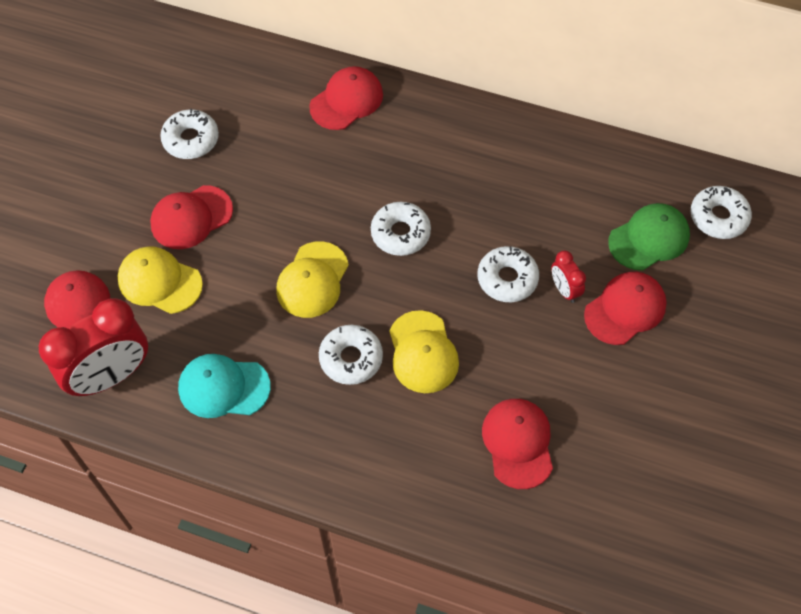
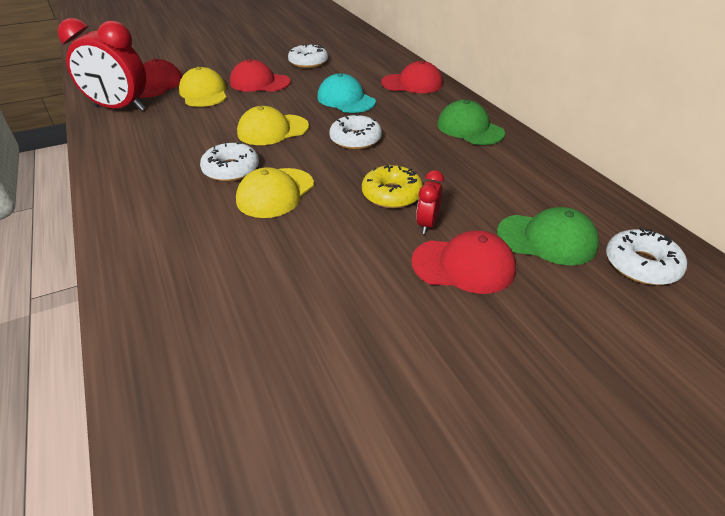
camera: 45 degrees right, 20 degrees down
turquoise cap [178,354,271,418] -> turquoise cap moved to [317,73,376,113]
white donut [478,246,539,302] -> yellow donut [362,165,423,208]
red cap [482,399,553,489] -> none
none -> green cap [437,100,505,145]

